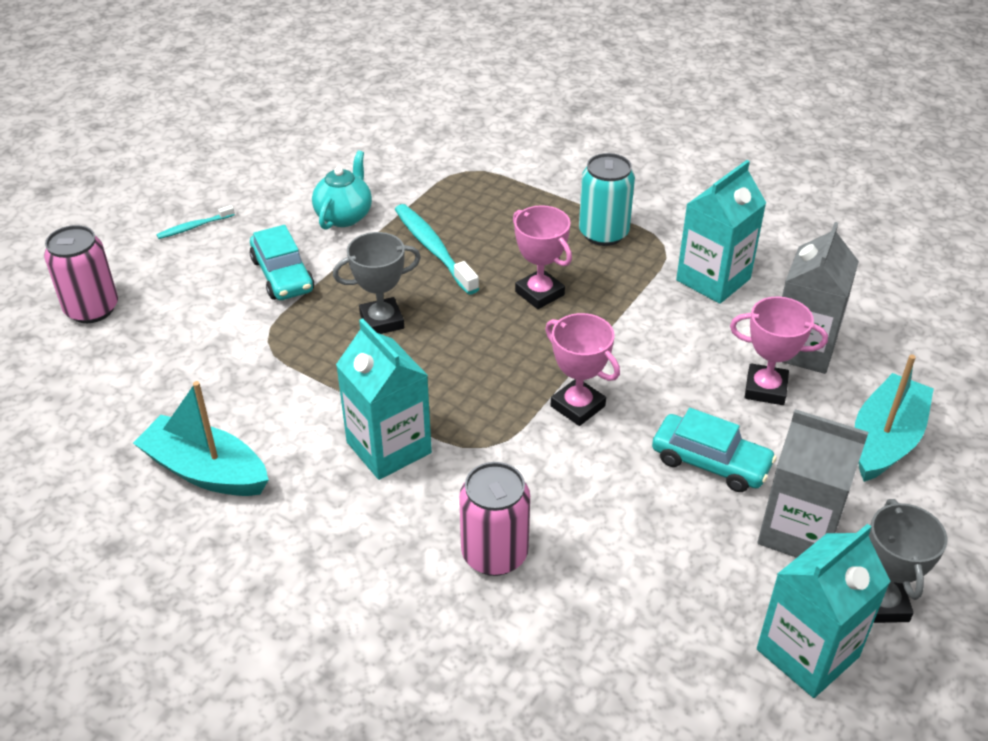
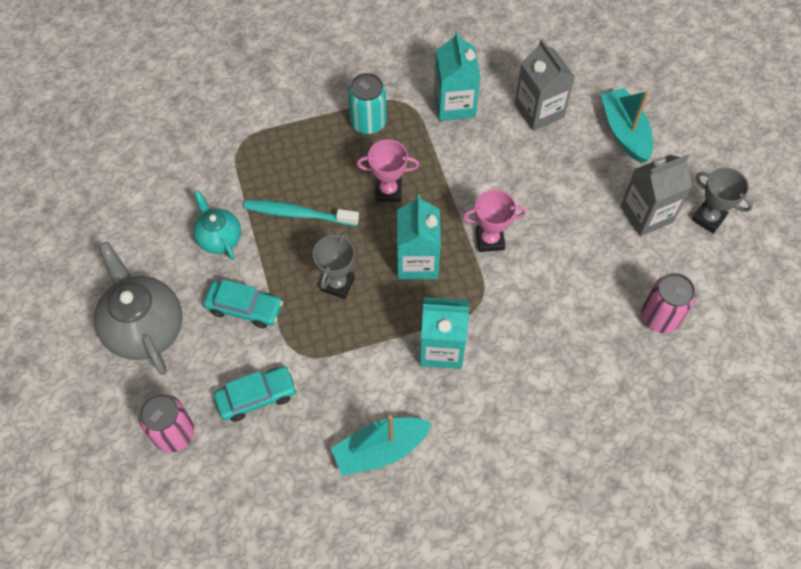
camera: 50 degrees left, 20 degrees up
turquoise toothbrush [156,205,235,239] -> grey teapot [94,242,183,375]
pink can [459,462,530,576] -> pink can moved to [641,273,696,333]
turquoise car [652,408,777,492] -> turquoise car moved to [214,366,297,422]
pink trophy [730,296,828,405] -> none
turquoise carton [757,524,891,698] -> turquoise carton moved to [397,195,441,279]

